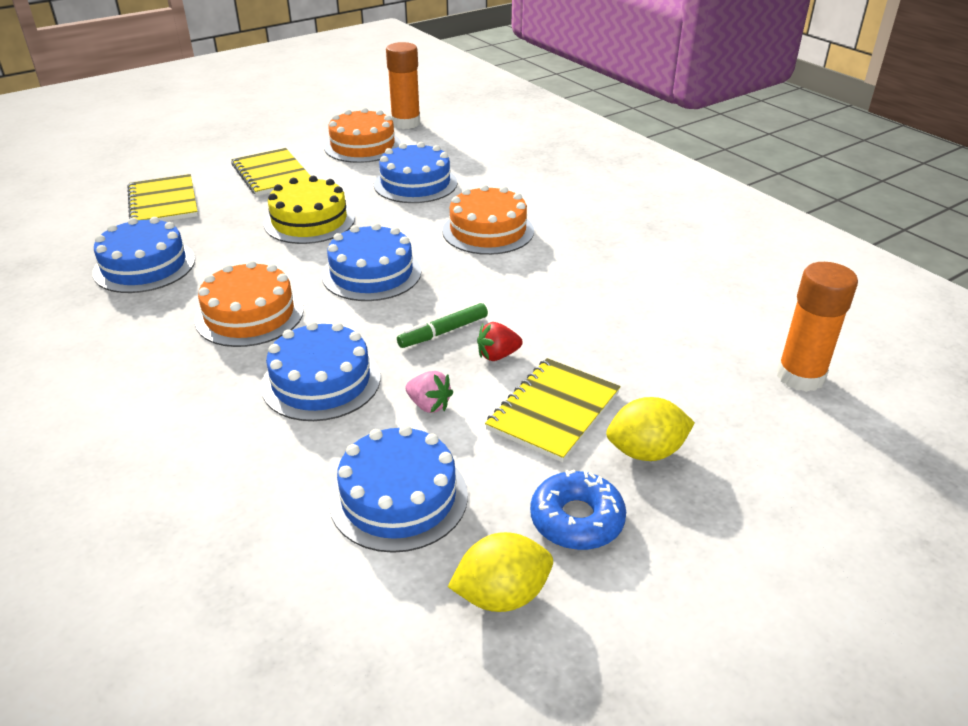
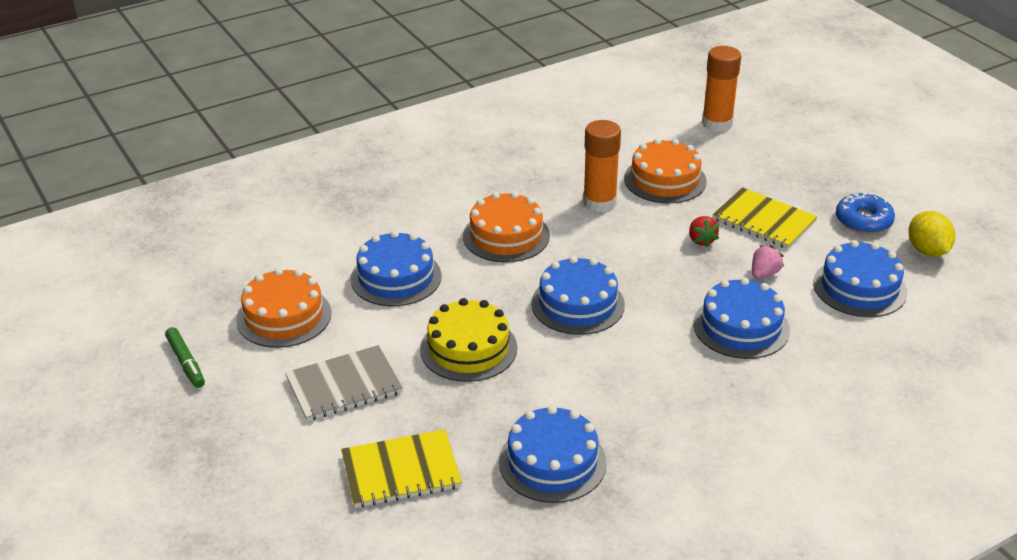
camera: 85 degrees left, 0 degrees up
orange cake [195,260,304,347] -> orange cake moved to [624,138,707,204]
yellow notebook [231,148,310,196] -> grey notebook [285,345,403,421]
orange glue stick [386,42,420,129] -> orange glue stick moved to [583,120,621,212]
green marker [397,303,488,348] -> green marker moved to [165,327,205,388]
yellow lemon [606,397,695,461] -> none

